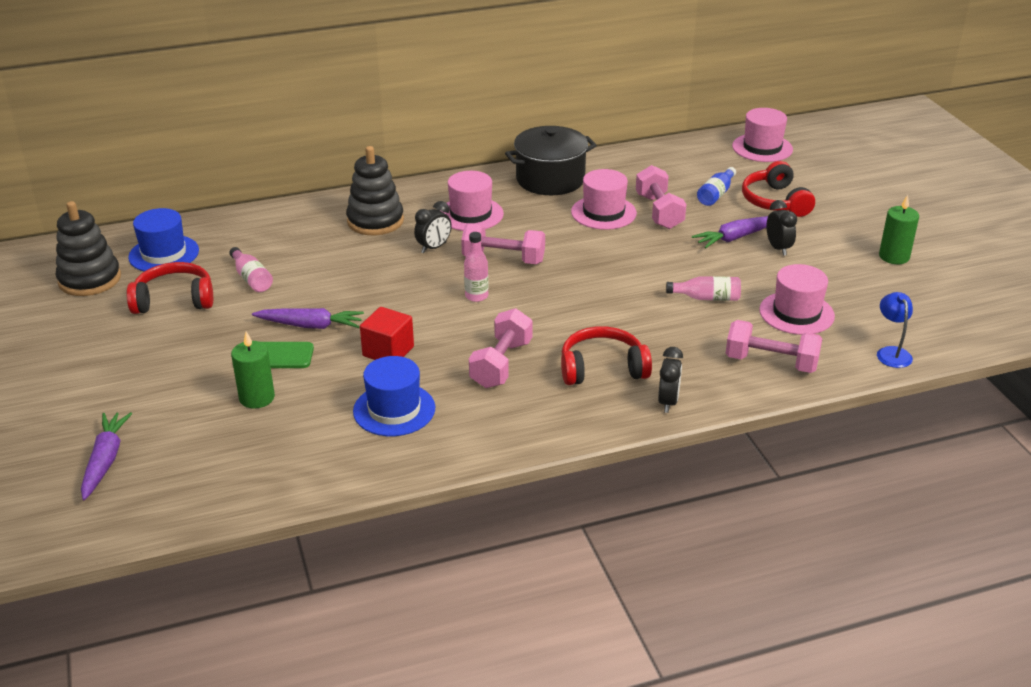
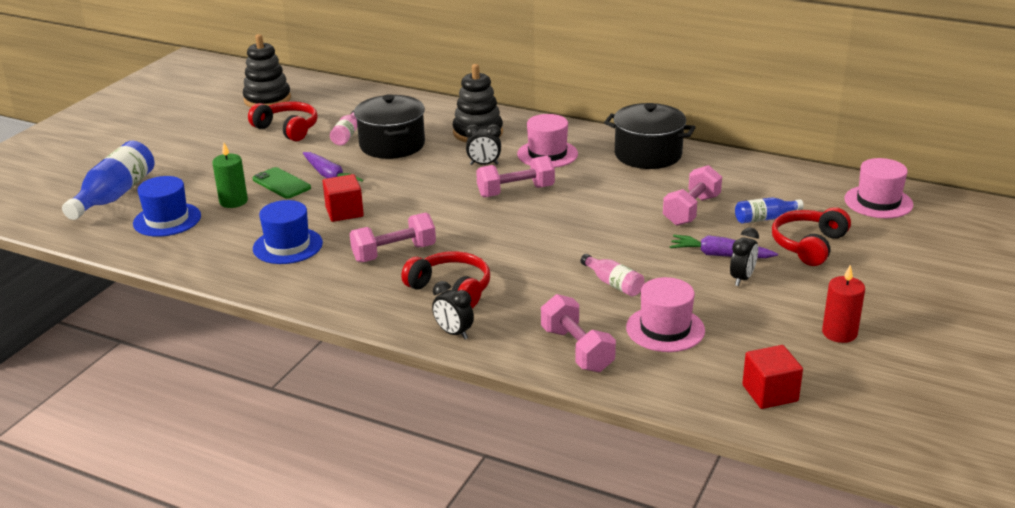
camera: 45 degrees right, 5 degrees down
purple carrot [81,412,132,500] -> blue bottle [62,141,154,220]
blue hat [128,208,199,272] -> blue hat moved to [133,176,201,237]
pink dumbbell [461,224,545,264] -> pink dumbbell turned 75 degrees counterclockwise [476,156,555,198]
pink bottle [464,232,489,302] -> none
pink hat [571,169,637,230] -> none
black clock [658,347,683,413] -> black clock turned 75 degrees clockwise [432,281,474,339]
blue lamp [877,292,913,368] -> none
green candle [879,195,919,264] -> red candle [822,265,865,343]
none -> black pot [354,94,425,159]
none -> red cube [742,345,803,409]

